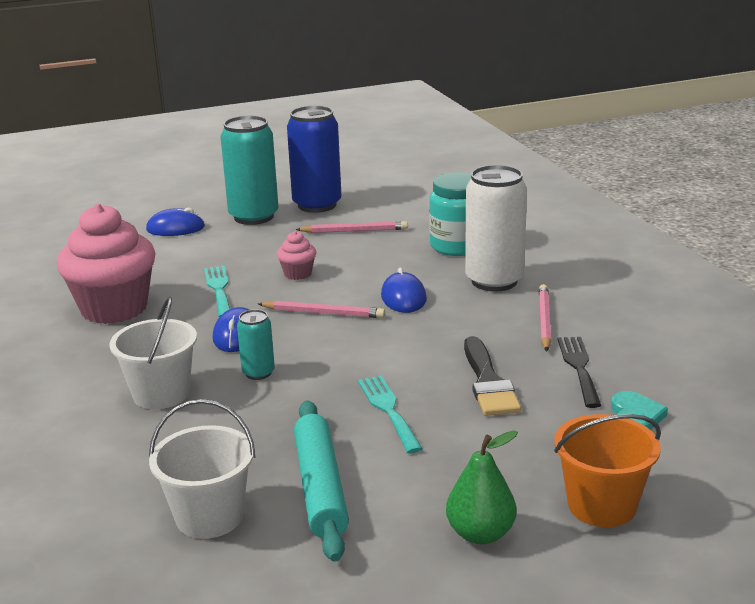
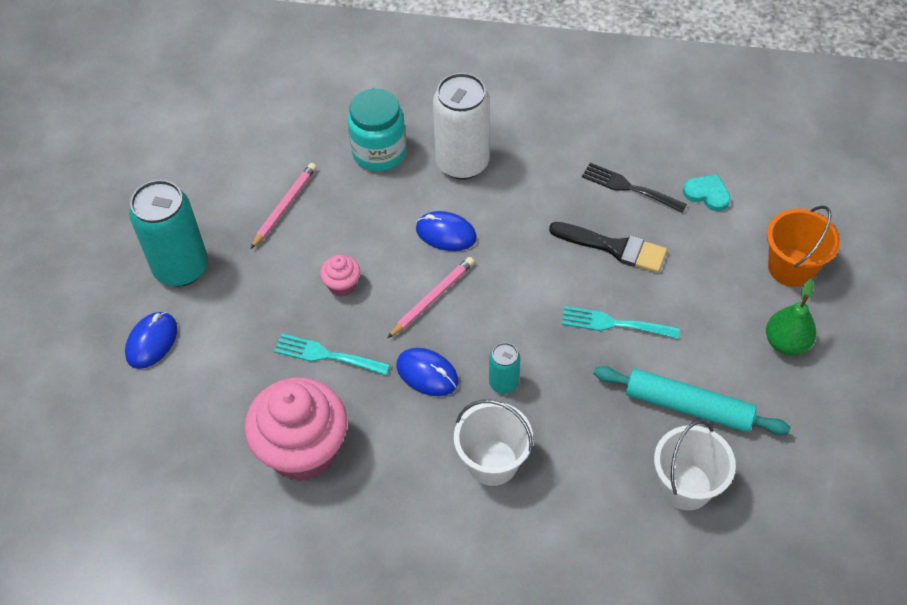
camera: 60 degrees left, 30 degrees up
blue can [287,106,342,213] -> none
pink pencil [539,284,552,351] -> none

